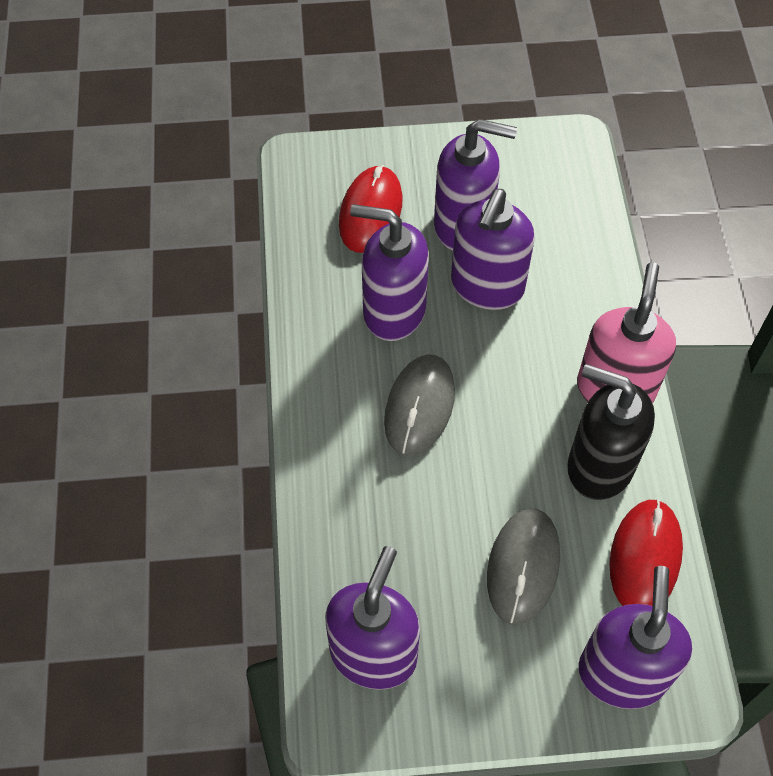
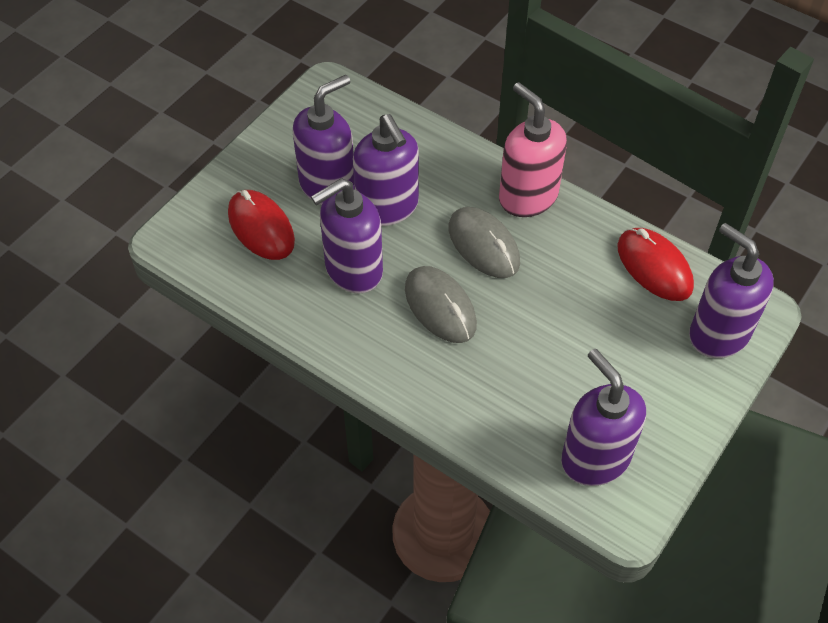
camera: 50 degrees left, 5 degrees down
grey mouse [487,508,560,625] -> grey mouse moved to [449,207,520,278]
black soap dispenser [567,364,655,500] -> none

